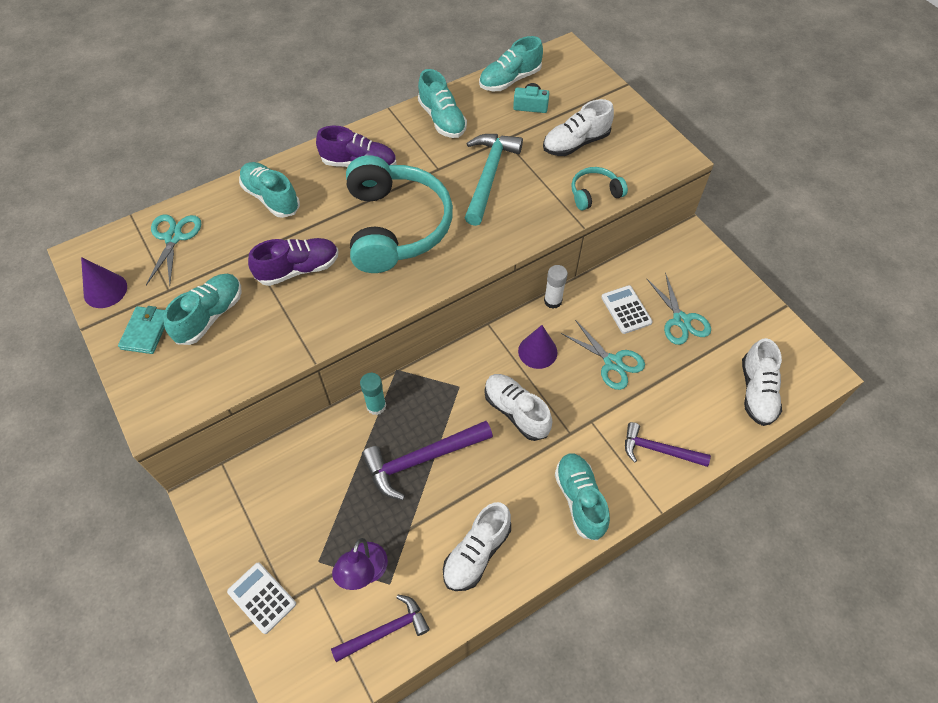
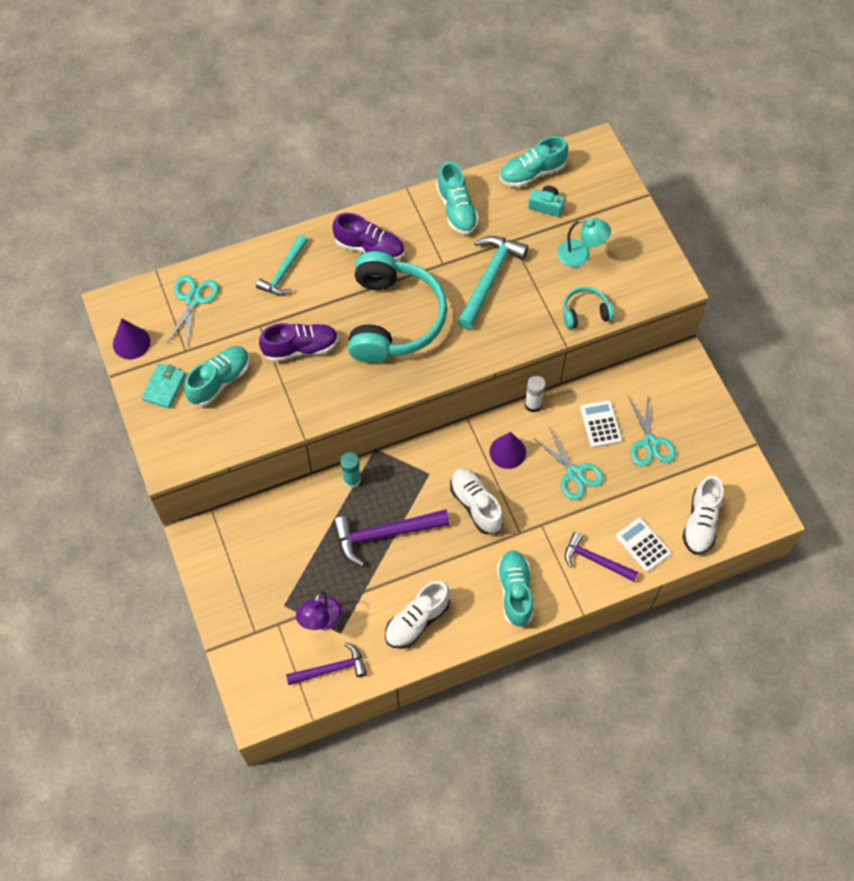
camera: 10 degrees right, 5 degrees up
white calculator [227,562,296,634] -> white calculator moved to [616,518,671,572]
turquoise shoe [239,162,300,218] -> turquoise hammer [256,235,308,295]
white shoe [543,99,614,156] -> turquoise lamp [557,218,611,267]

